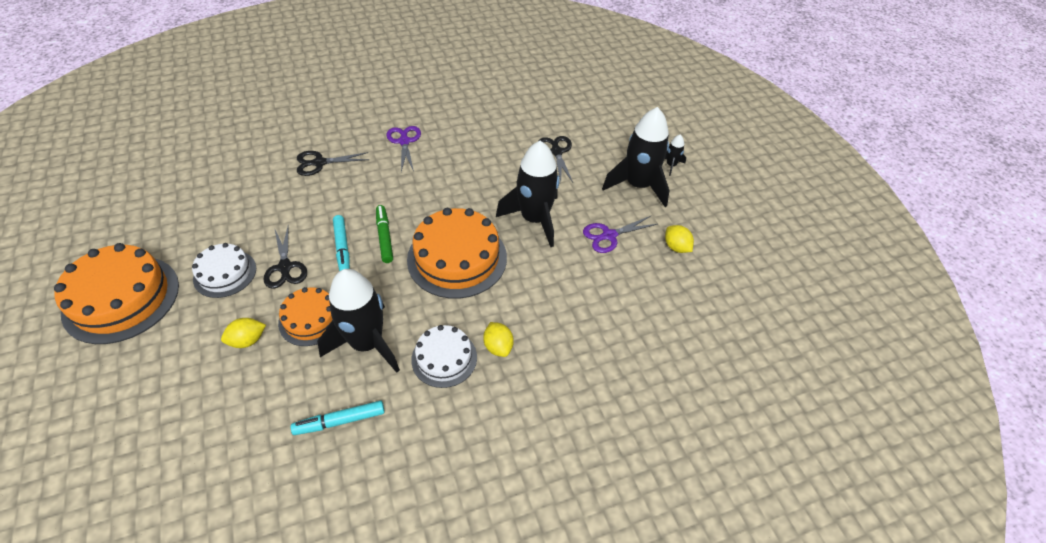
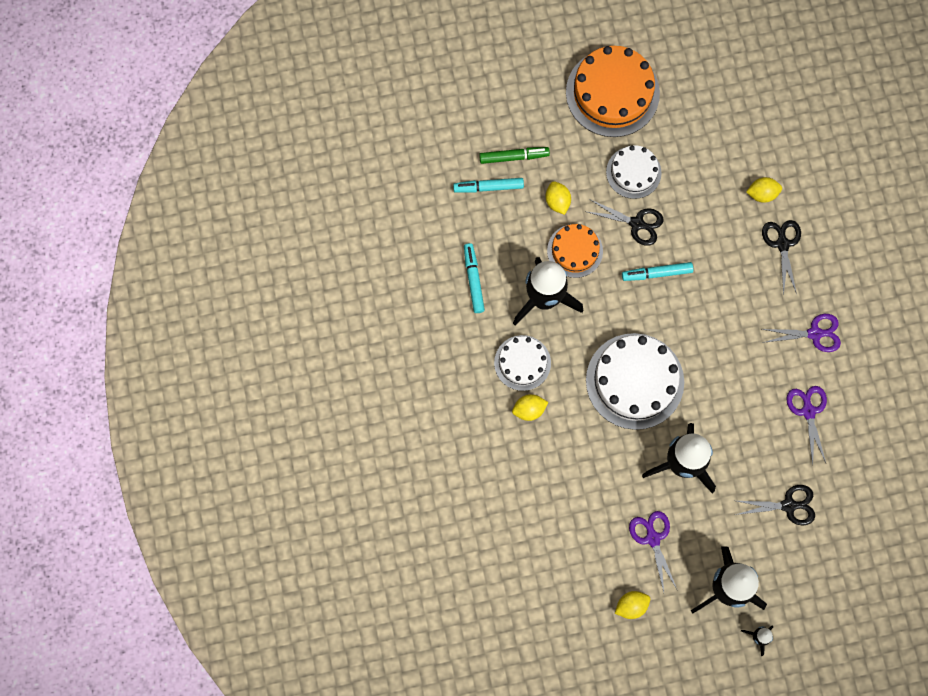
camera: 100 degrees right, 25 degrees up
black scissors [264,227,307,289] -> black scissors turned 150 degrees counterclockwise [585,199,664,246]
green marker [376,205,393,263] -> green marker moved to [479,147,550,164]
orange cake [407,208,507,299] -> white cake [586,333,684,430]
none -> turquoise marker [453,178,524,193]
none -> yellow lemon [746,177,782,203]
none -> purple scissors [786,386,827,465]

